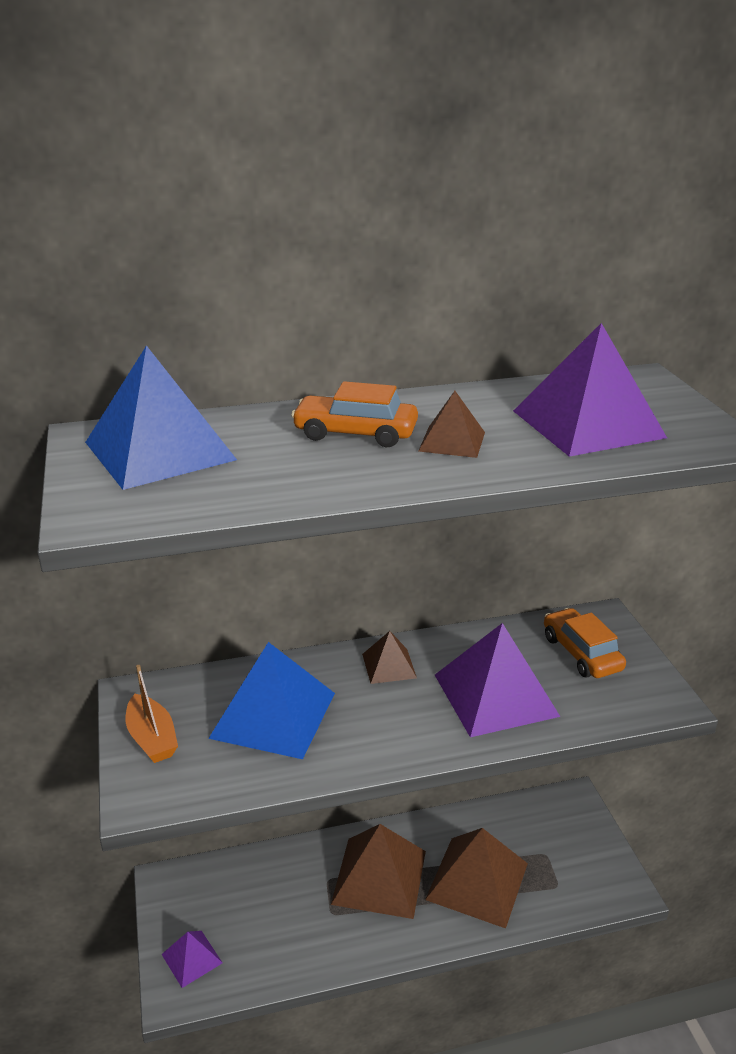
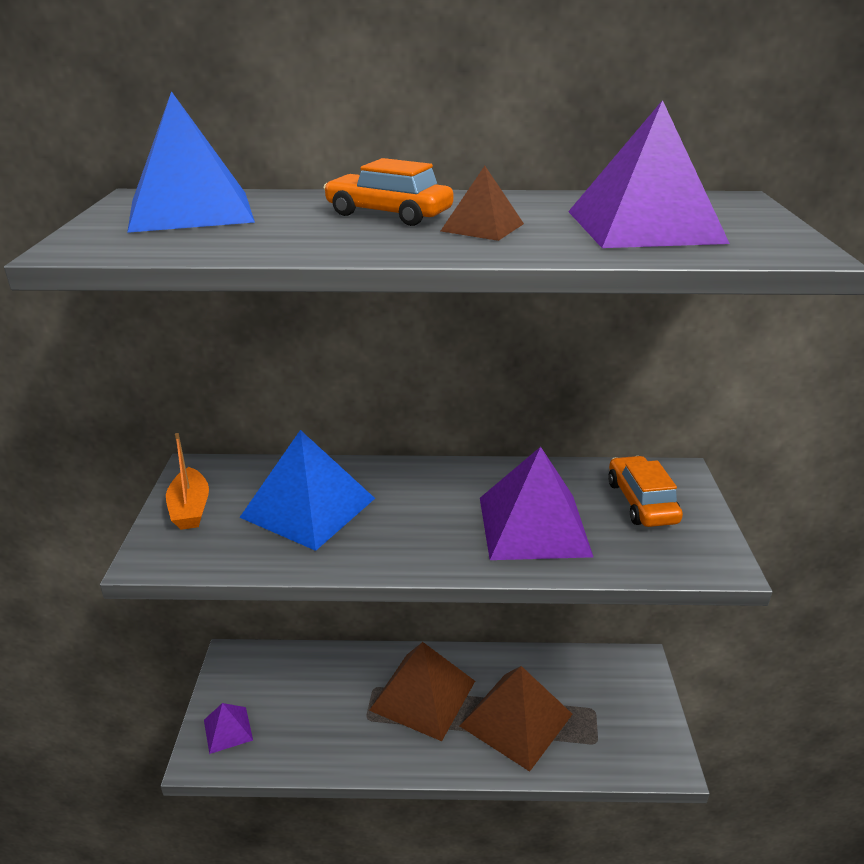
camera: 15 degrees right, 0 degrees up
brown pyramid [362,631,417,684] -> none

